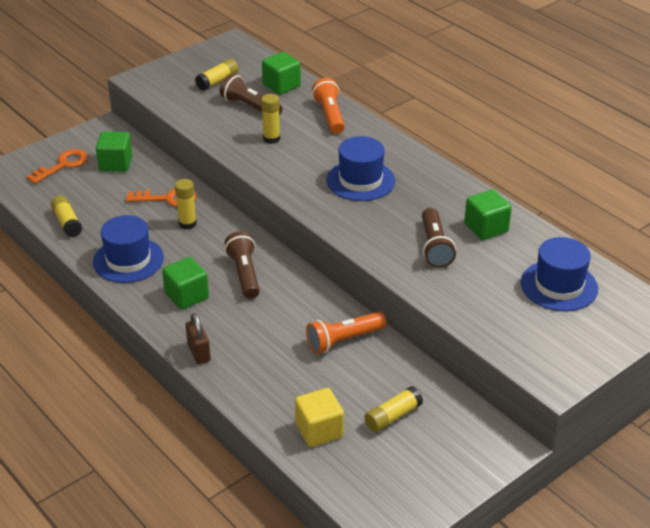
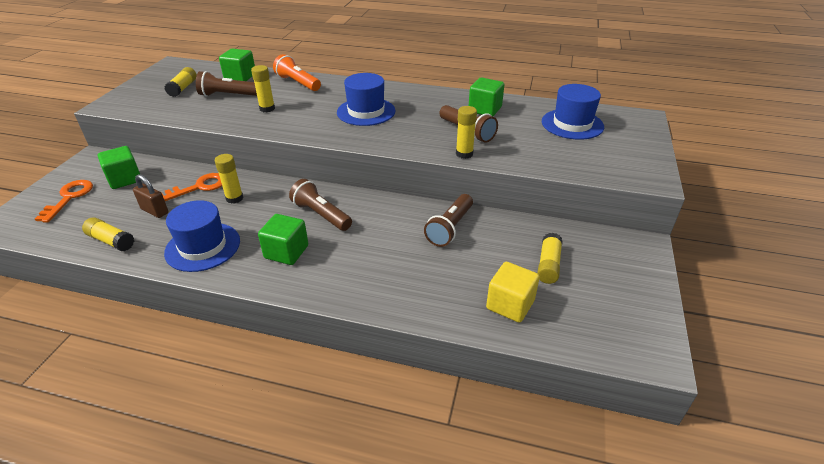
camera: 35 degrees left, 0 degrees up
brown padlock [186,313,211,364] -> brown padlock moved to [133,174,168,218]
orange flashlight [306,312,386,354] -> brown flashlight [424,194,473,247]
none -> yellow glue stick [456,106,477,159]

